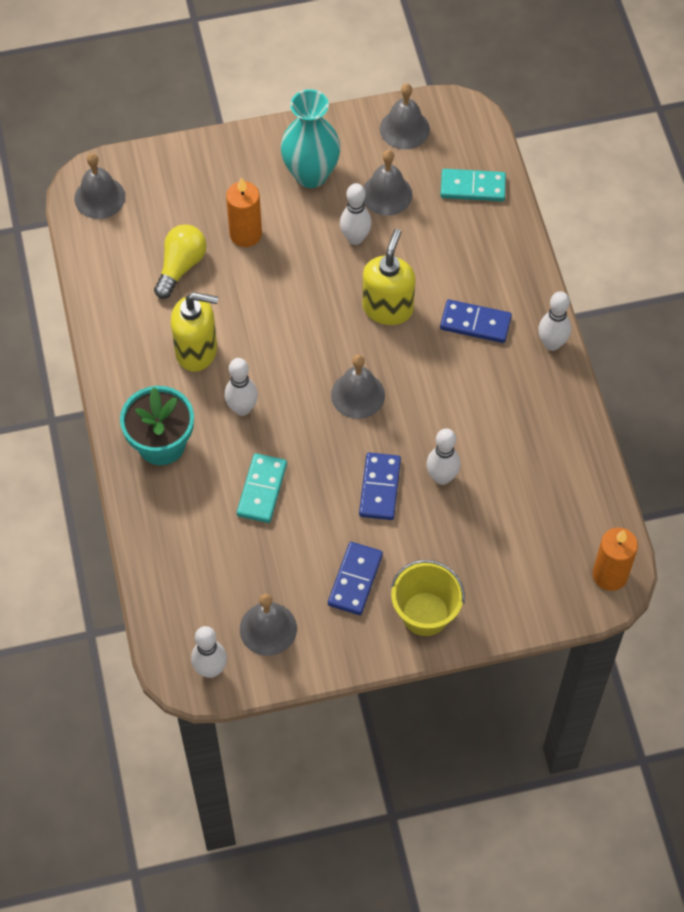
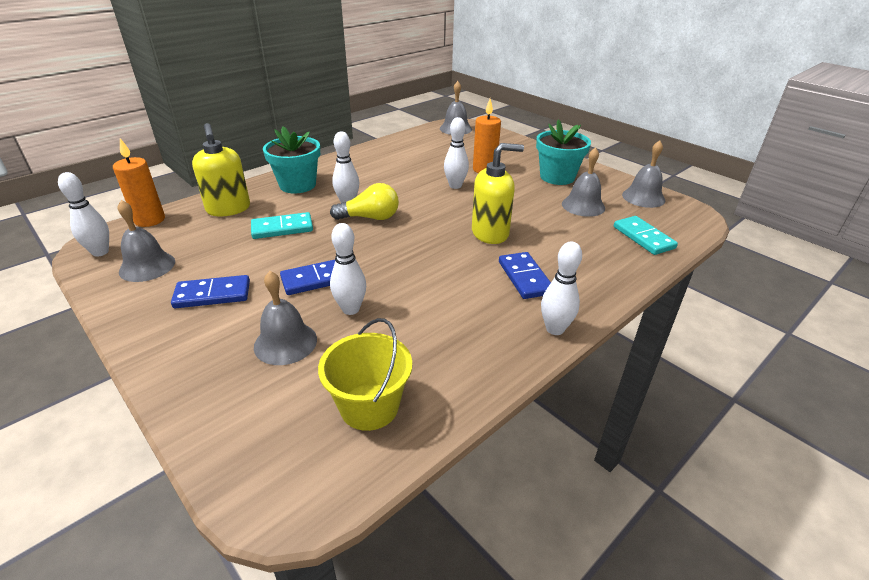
camera: 60 degrees right, 25 degrees down
yellow light bulb [154,224,207,299] -> yellow light bulb moved to [330,183,399,220]
yellow soap dispenser [171,292,218,372] -> yellow soap dispenser moved to [192,123,250,217]
turquoise vase [281,89,341,188] -> turquoise flower pot [536,119,591,185]
grey bell [331,354,385,419] -> grey bell moved to [254,271,317,365]
white bowling pin [340,183,372,245] -> white bowling pin moved to [444,117,469,189]
yellow bucket [391,560,465,636] -> yellow bucket moved to [318,318,412,431]
orange candle [593,527,638,591] -> orange candle moved to [113,138,165,227]

